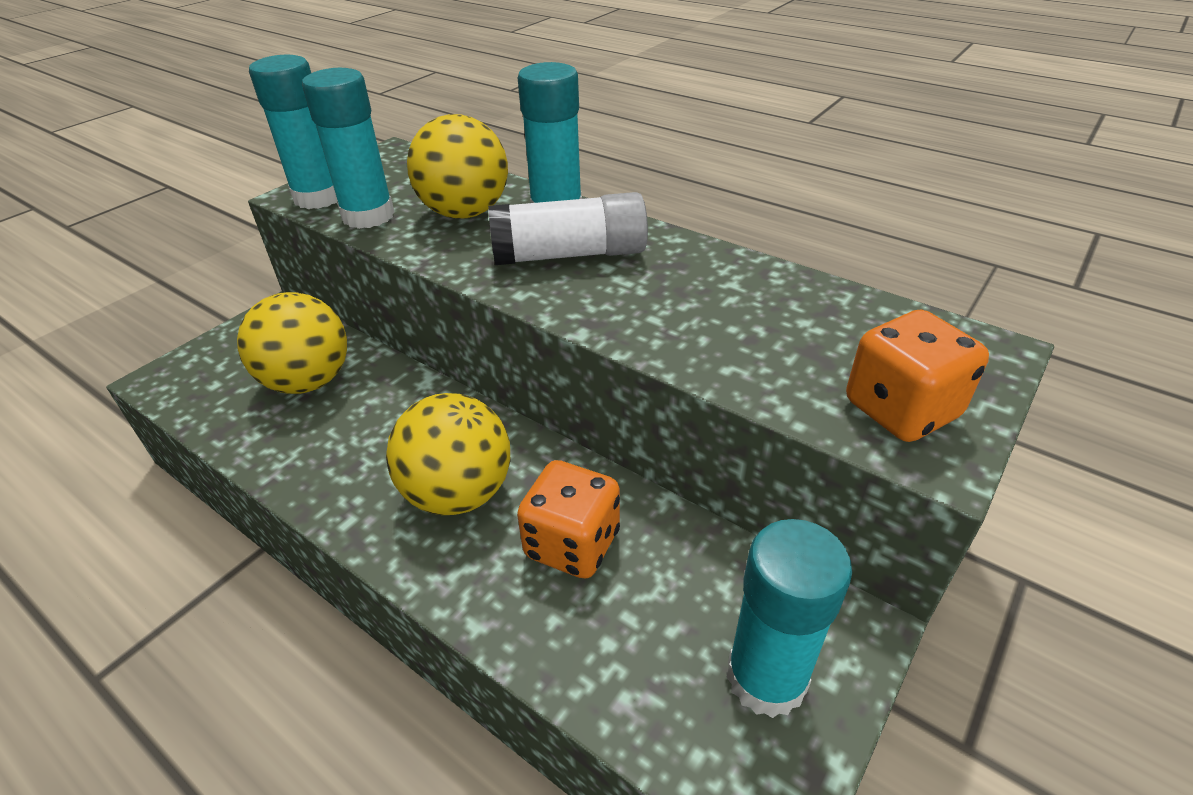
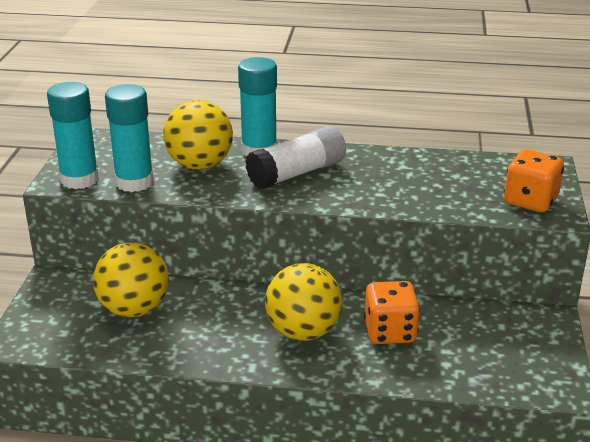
camera: 30 degrees left, 10 degrees down
turquoise glue stick [726,519,852,718] -> none

